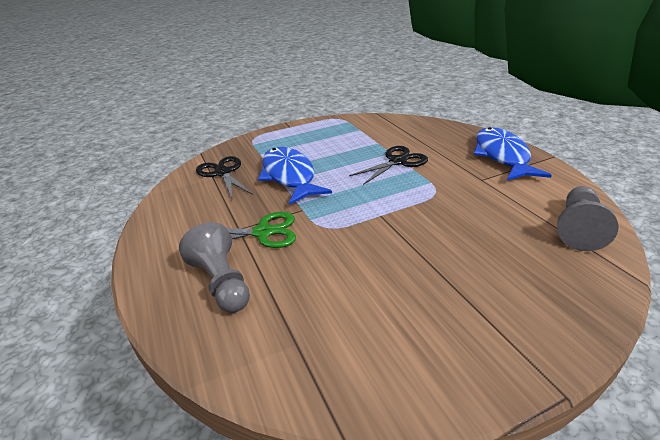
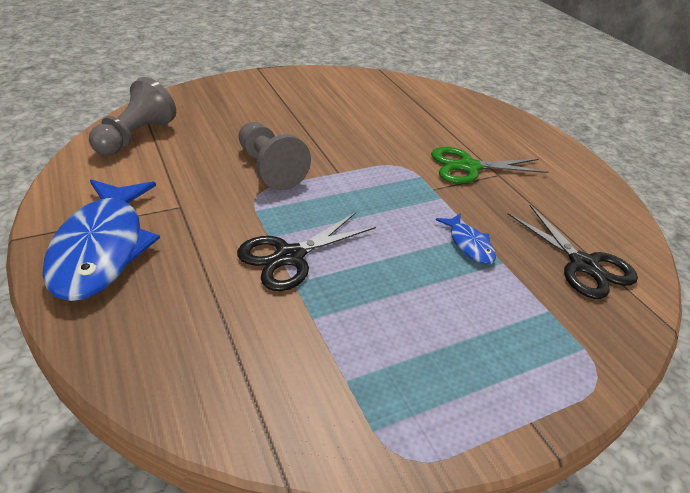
camera: 175 degrees right, 5 degrees up
grey pawn [179,222,250,313] -> grey pawn moved to [239,122,311,190]
blue fish [258,147,332,205] -> blue fish [436,213,496,264], size x0.46

